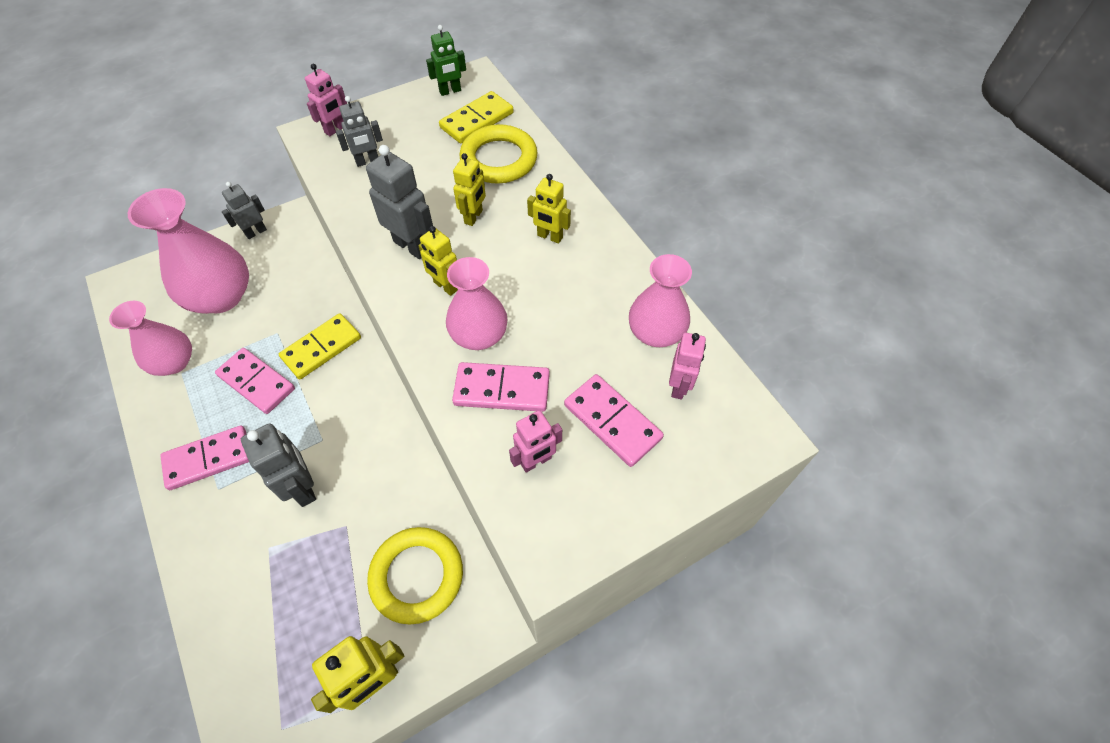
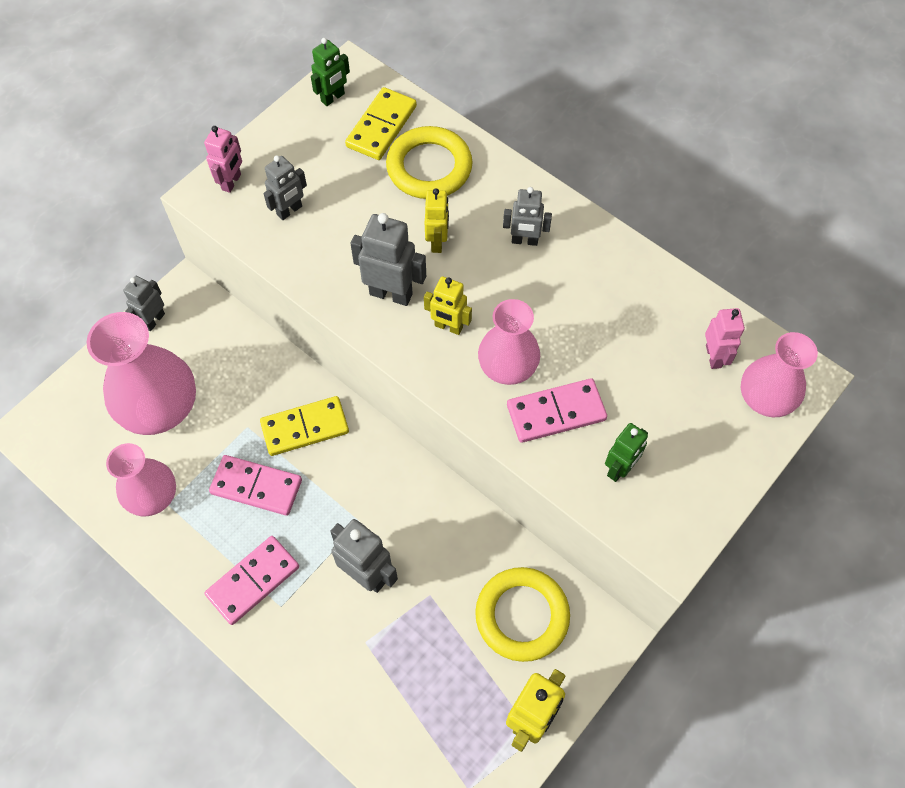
camera: 20 degrees left, 5 degrees up
yellow domino [279,313,361,379] -> yellow domino turned 45 degrees clockwise [260,396,349,456]
pink robot [509,410,562,473] -> green robot [605,423,648,482]
yellow robot [527,174,571,244] -> grey robot [503,187,552,246]
pink domino [564,374,664,467] -> none
pink vase [629,254,692,347] -> pink vase moved to [741,332,818,417]

